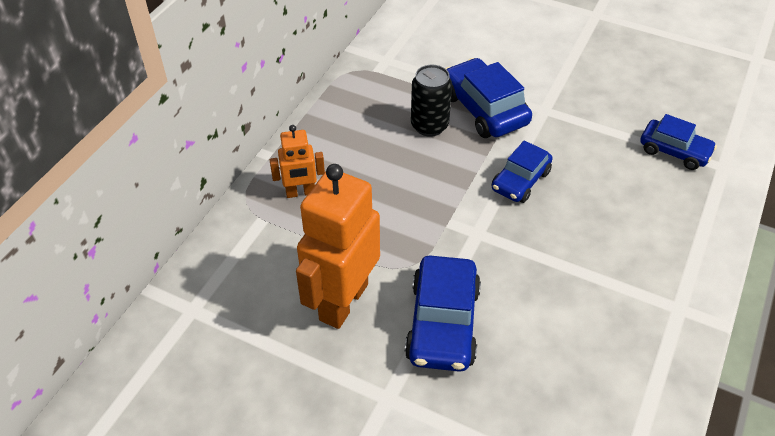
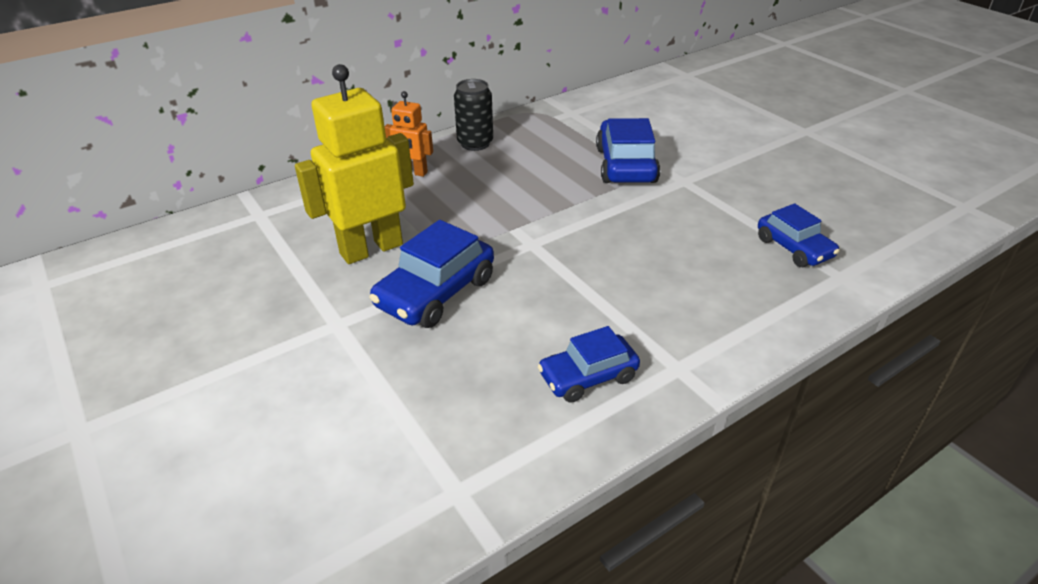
camera: 30 degrees right, 10 degrees down
orange robot [296,164,380,329] -> yellow robot [295,64,414,264]
black can [411,65,452,137] -> black can moved to [454,79,493,151]
blue car [491,140,553,203] -> blue car moved to [538,326,640,403]

